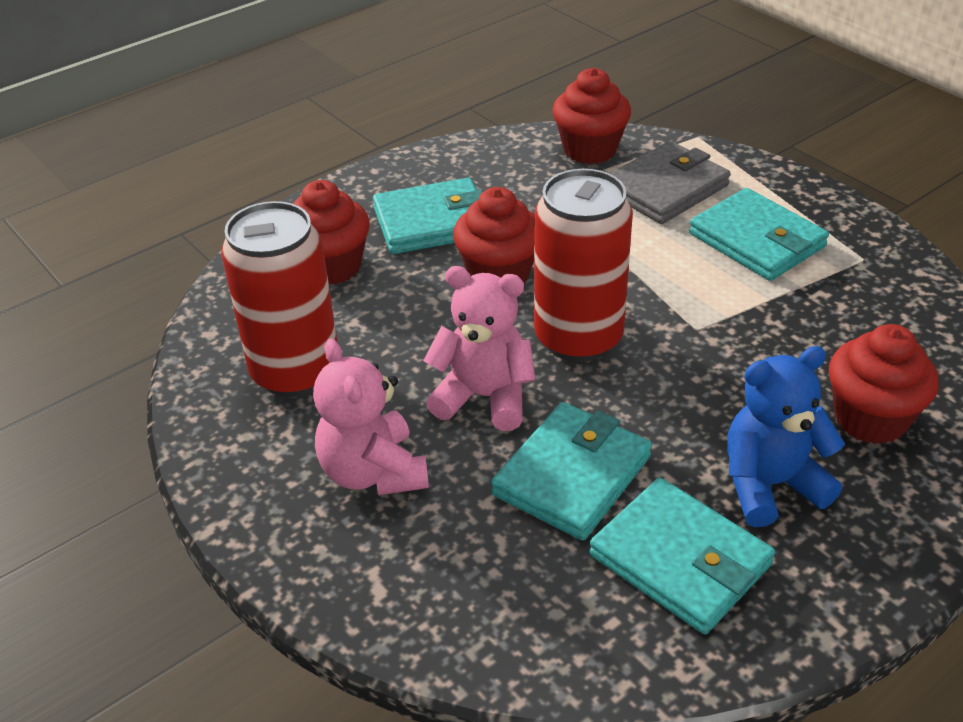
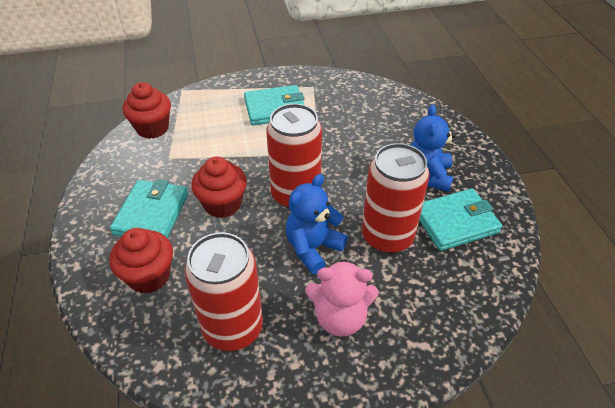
camera: 65 degrees left, 5 degrees up
pink teddy bear [423,266,535,431] -> blue teddy bear [286,174,348,274]
turquoise wallet [491,402,652,541] -> red can [362,143,430,254]
grey wallet [609,141,731,224] -> none
red cupcake [829,324,939,444] -> none

